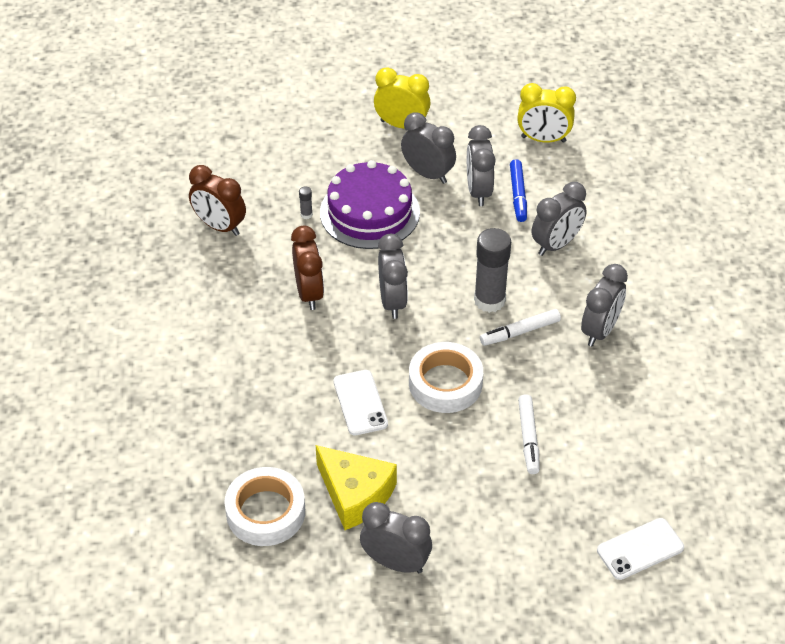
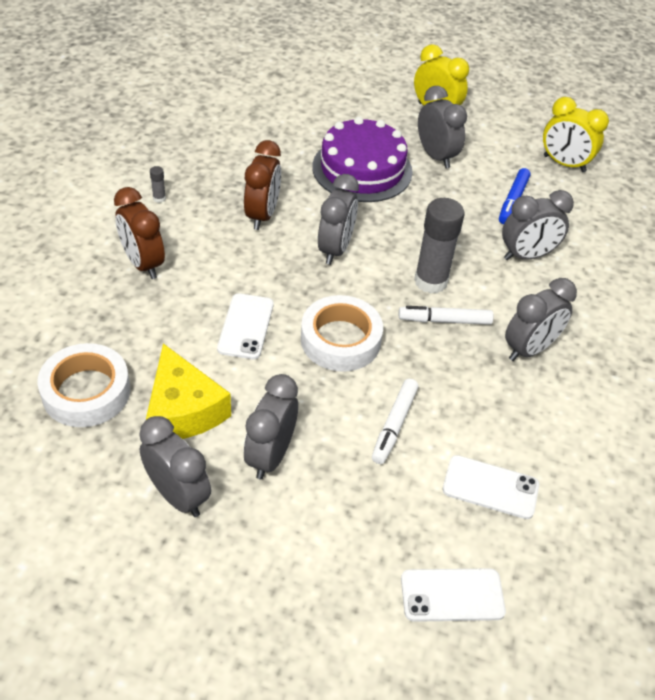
camera: 20 degrees right, 0 degrees up
brown clock [189,165,246,236] -> brown clock moved to [114,187,165,279]
grey glue stick [299,187,313,219] -> grey glue stick moved to [150,166,166,203]
grey clock [467,125,496,206] -> grey clock moved to [244,374,298,479]
none -> white phone [443,455,539,519]

